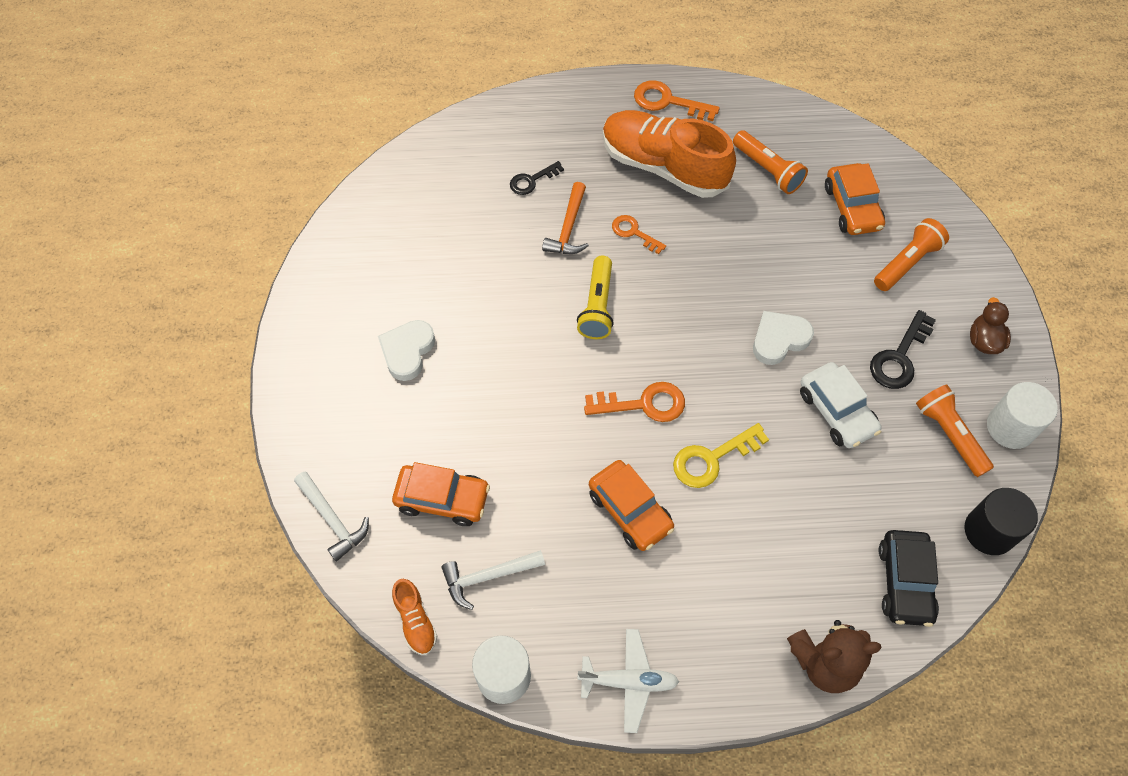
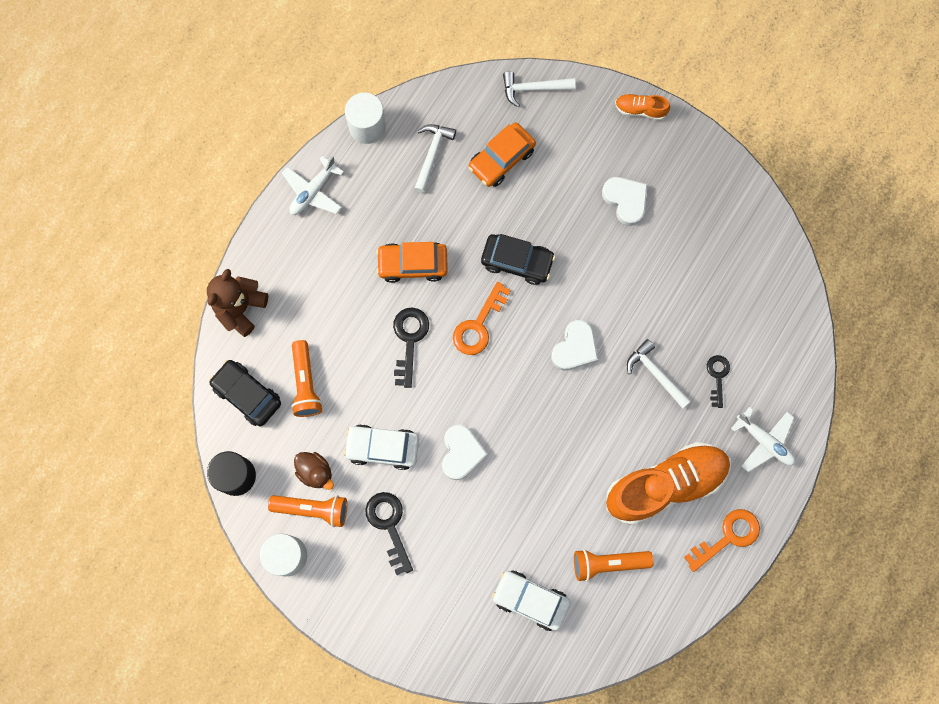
camera: 125 degrees right, 15 degrees up
orange shoe [392,579,437,655] -> orange shoe moved to [615,94,670,120]
orange hammer [542,182,589,254] -> white hammer [627,339,691,409]
yellow flashlight [577,256,614,339] -> white heart [551,320,598,371]
orange key [612,215,666,254] -> none
yellow key [673,423,769,488] -> black key [393,308,429,388]
orange car [825,163,885,235] -> white car [492,571,571,631]
orange flashlight [874,218,949,291] -> orange flashlight moved to [291,340,323,417]
brown duck [970,297,1011,354] -> brown duck moved to [294,452,334,490]
none -> black car [481,234,555,285]
none -> white plane [731,407,796,472]

